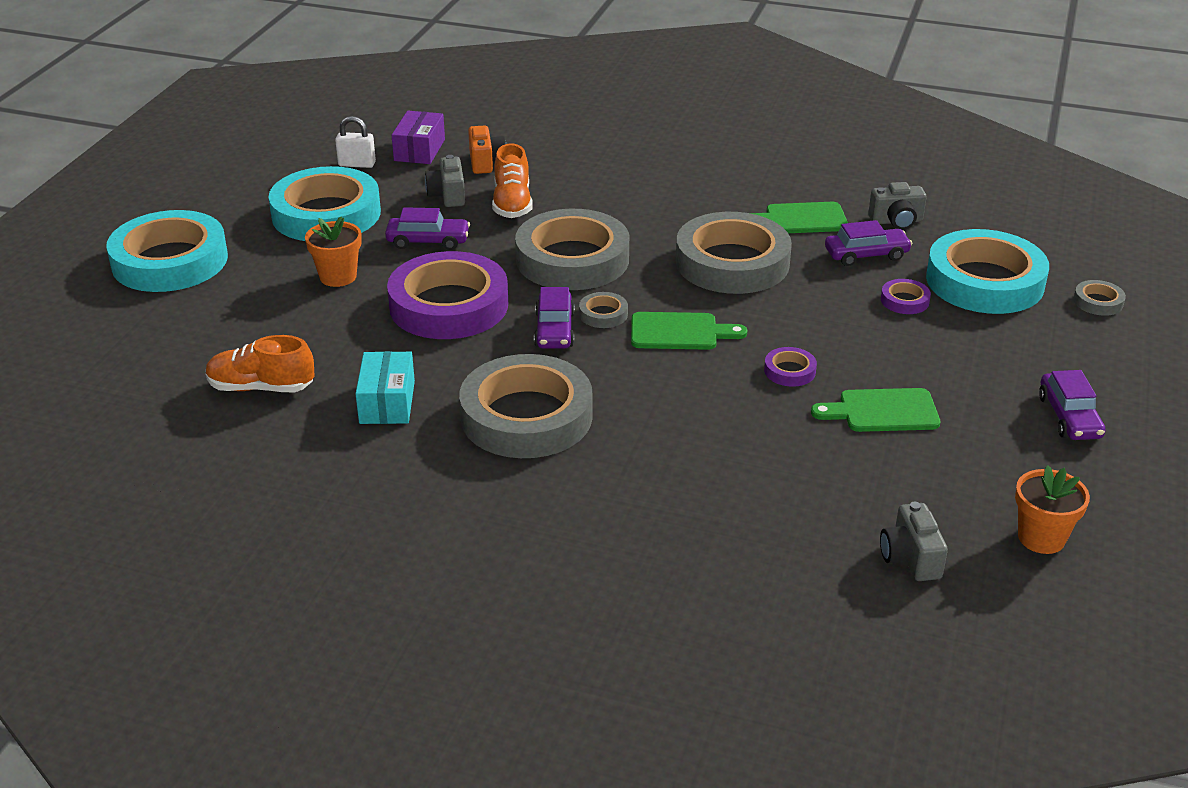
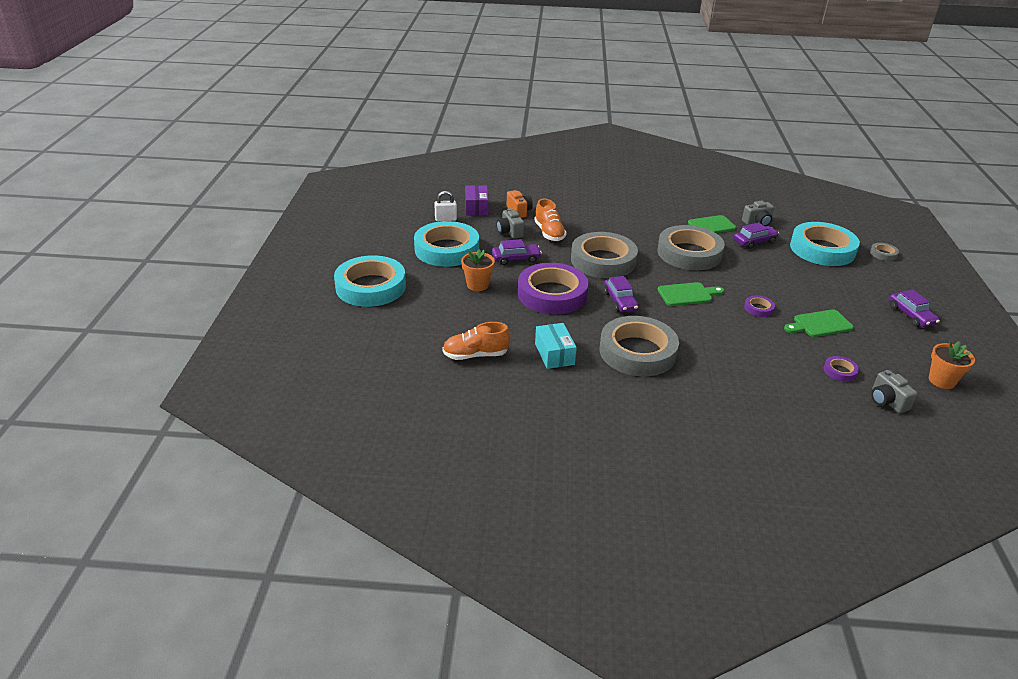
camera: 15 degrees left, 0 degrees up
grey tape [579,292,628,328] -> none
purple tape [881,279,931,314] -> purple tape moved to [824,356,859,382]

